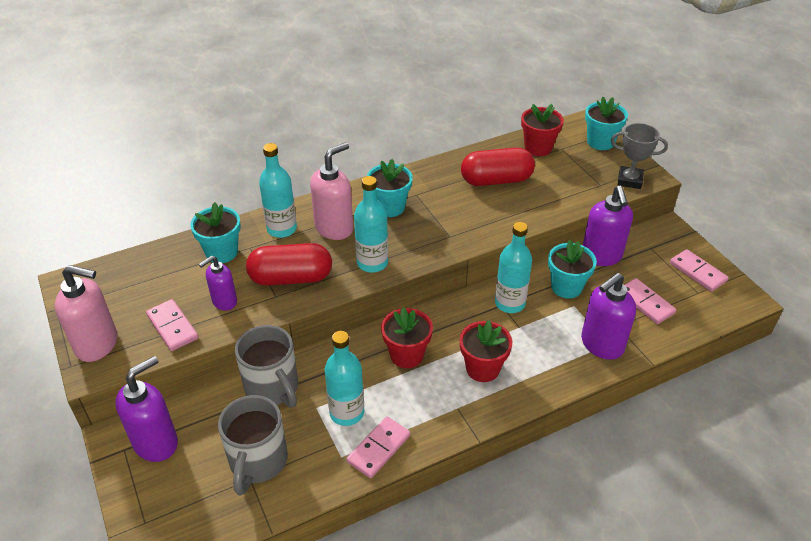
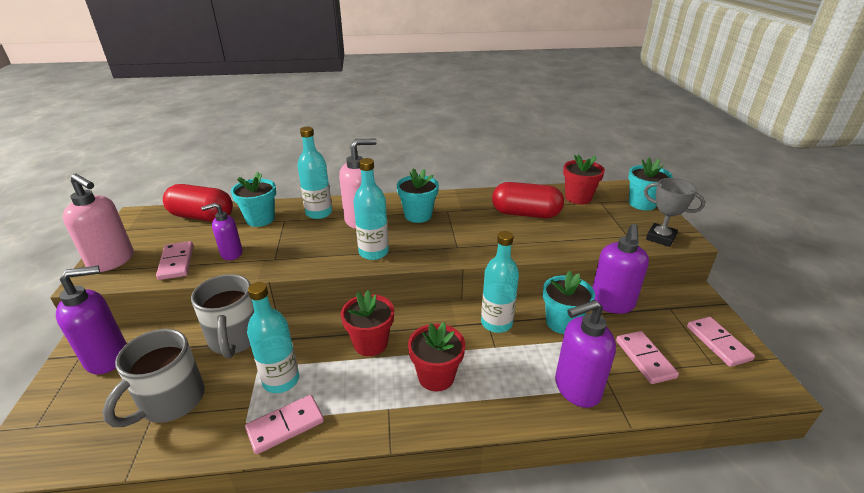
camera: 20 degrees right, 10 degrees down
red capsule [246,243,332,286] -> red capsule moved to [163,184,233,222]

